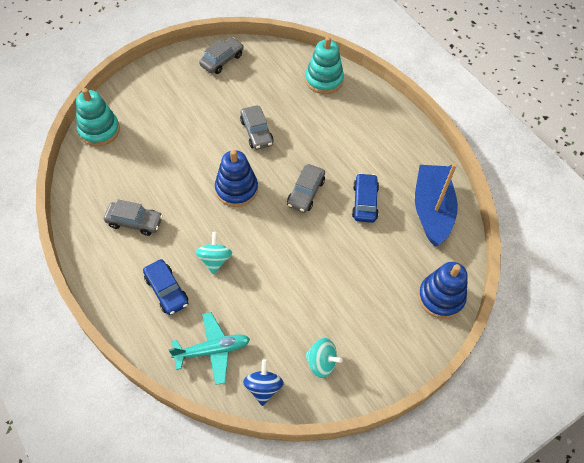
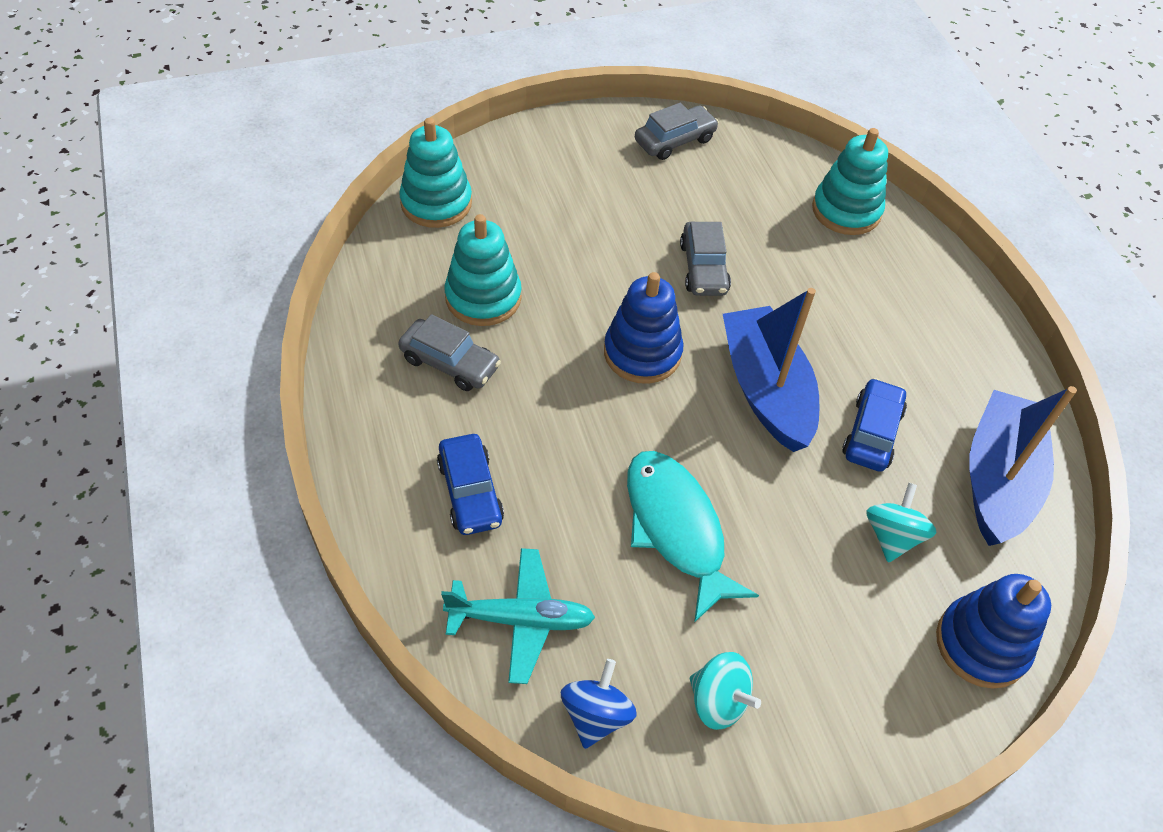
camera: 15 degrees right, 5 degrees down
turquoise spinning top [196,232,232,274] -> turquoise spinning top moved to [866,483,937,563]
grey car [287,164,325,213] -> blue boat [723,288,819,452]
none -> turquoise stacking toy [445,214,522,326]
none -> turquoise fish [627,451,759,623]

